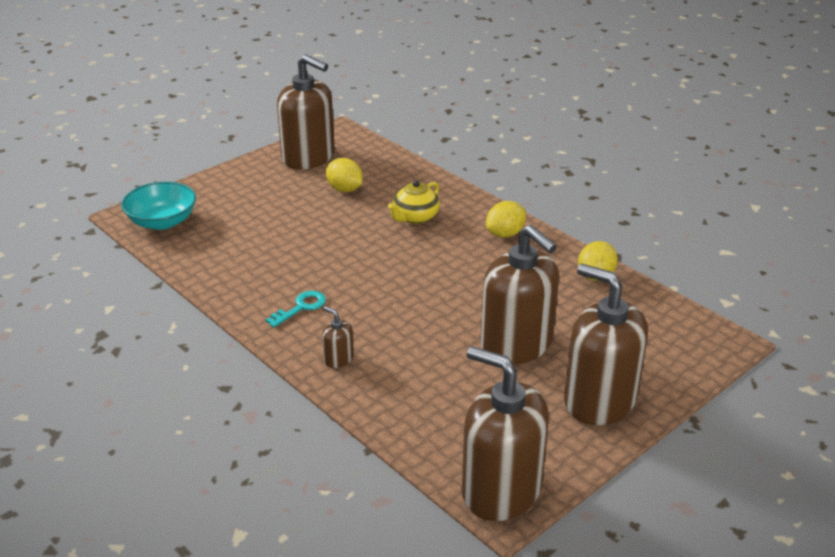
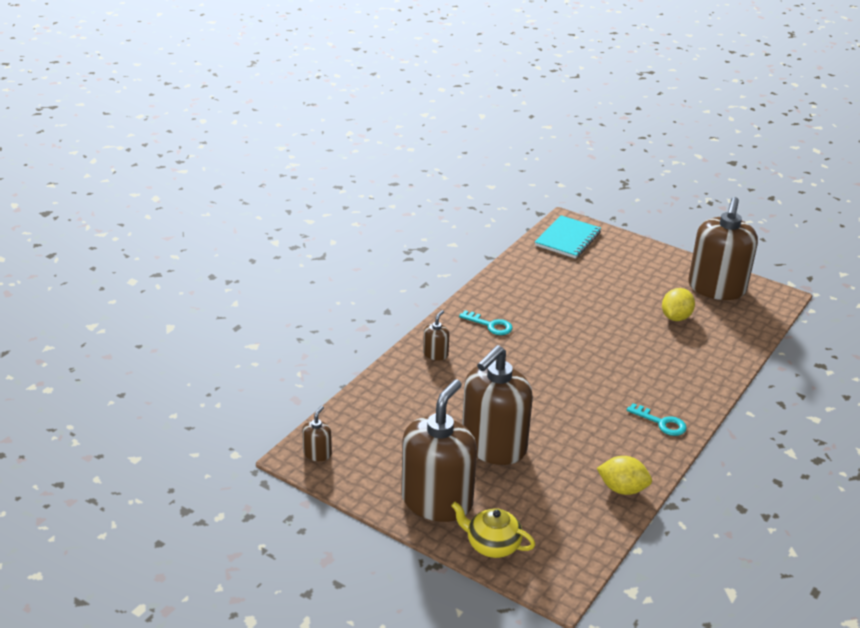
camera: 75 degrees right, 0 degrees up
turquoise bowl [121,182,196,230] -> turquoise notebook [535,215,601,259]
yellow teapot [388,180,440,224] -> yellow teapot moved to [451,502,535,558]
brown soap dispenser [462,346,549,521] -> brown soap dispenser [302,406,332,461], size x0.41
yellow lemon [486,201,526,237] -> turquoise key [626,403,687,436]

